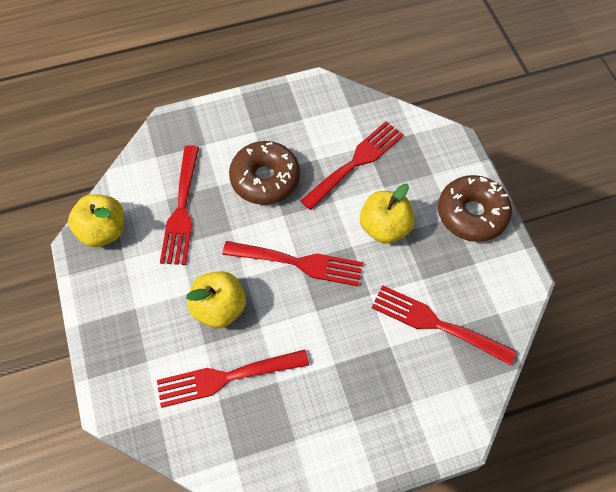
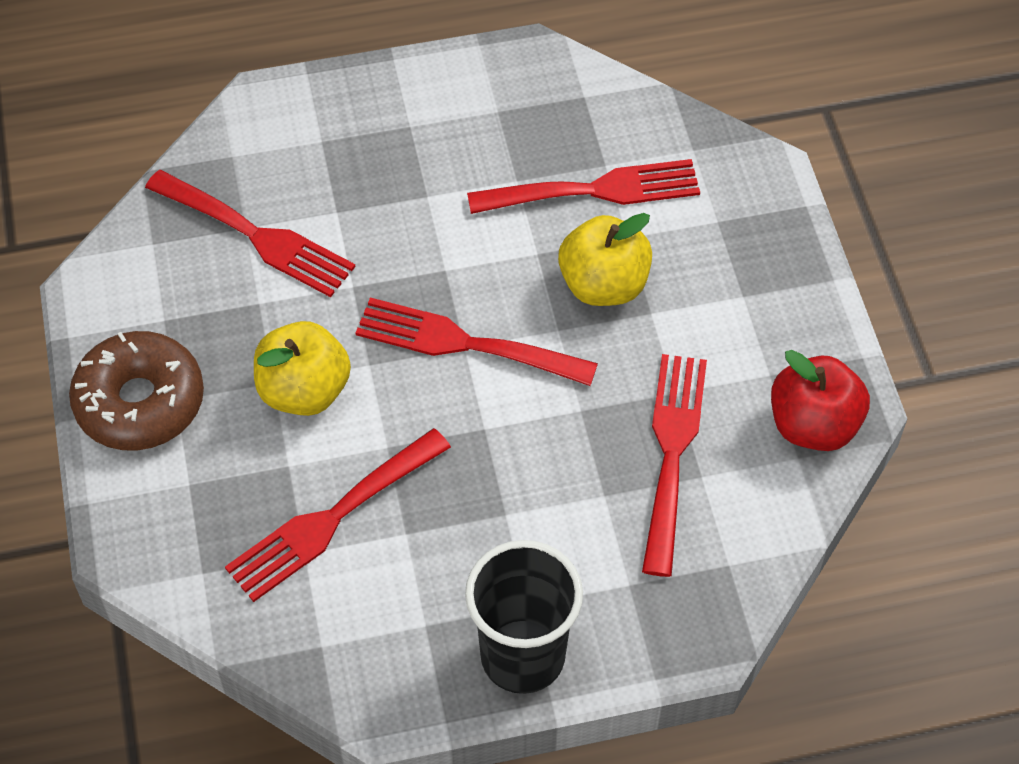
camera: 175 degrees left, 5 degrees down
yellow apple [68,194,124,247] -> red apple [771,350,870,451]
brown donut [229,141,300,205] -> none
none -> black cup [465,540,583,694]

